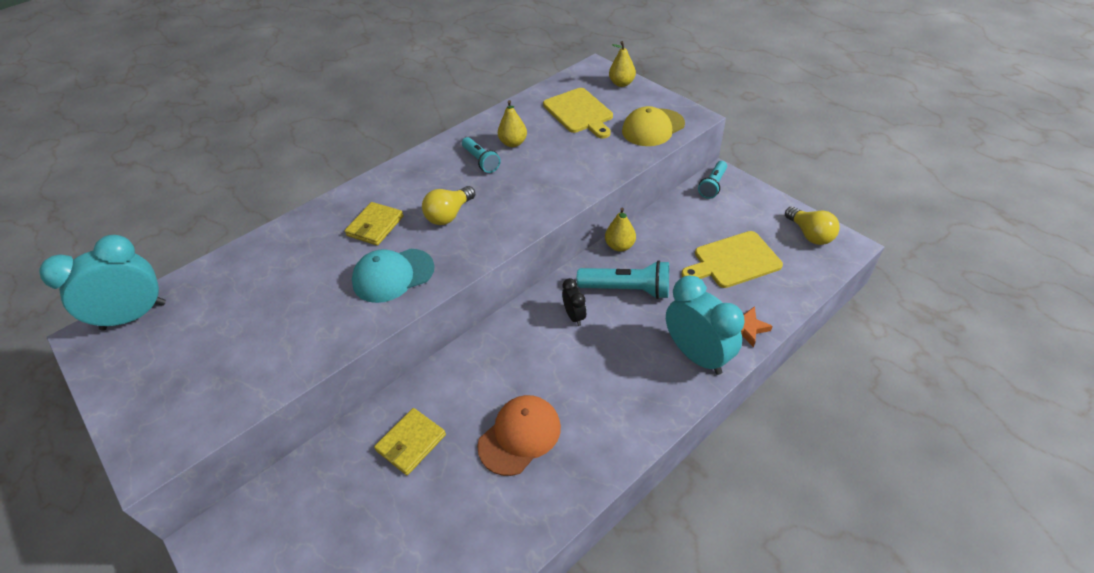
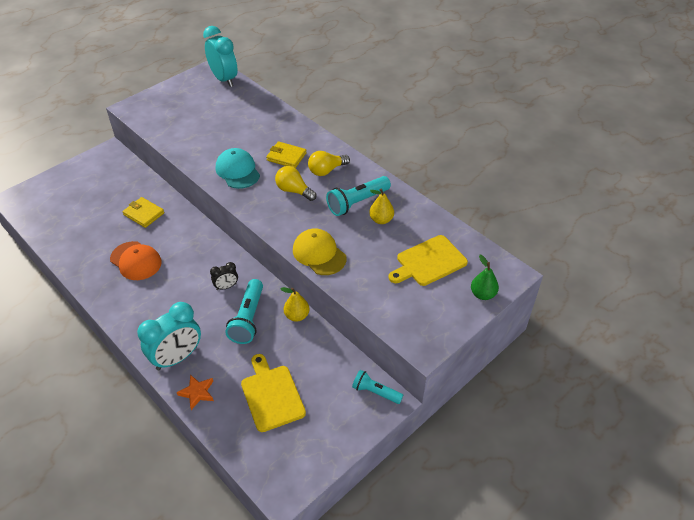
camera: 85 degrees right, 0 degrees up
turquoise flashlight [462,137,501,173] -> turquoise flashlight [326,176,391,216], size x1.55
yellow pear [609,41,636,87] -> green pear [471,255,499,300]
yellow cap [622,106,685,146] -> yellow cap moved to [293,228,347,275]
yellow light bulb [785,206,840,245] -> yellow light bulb moved to [308,151,350,176]

